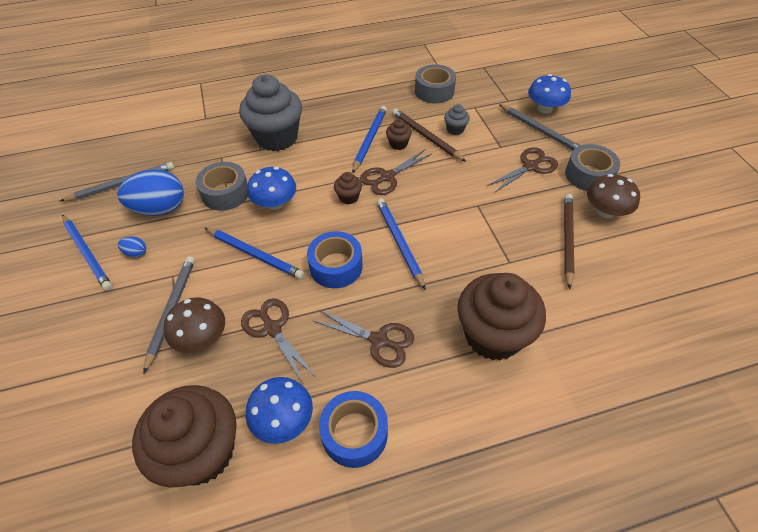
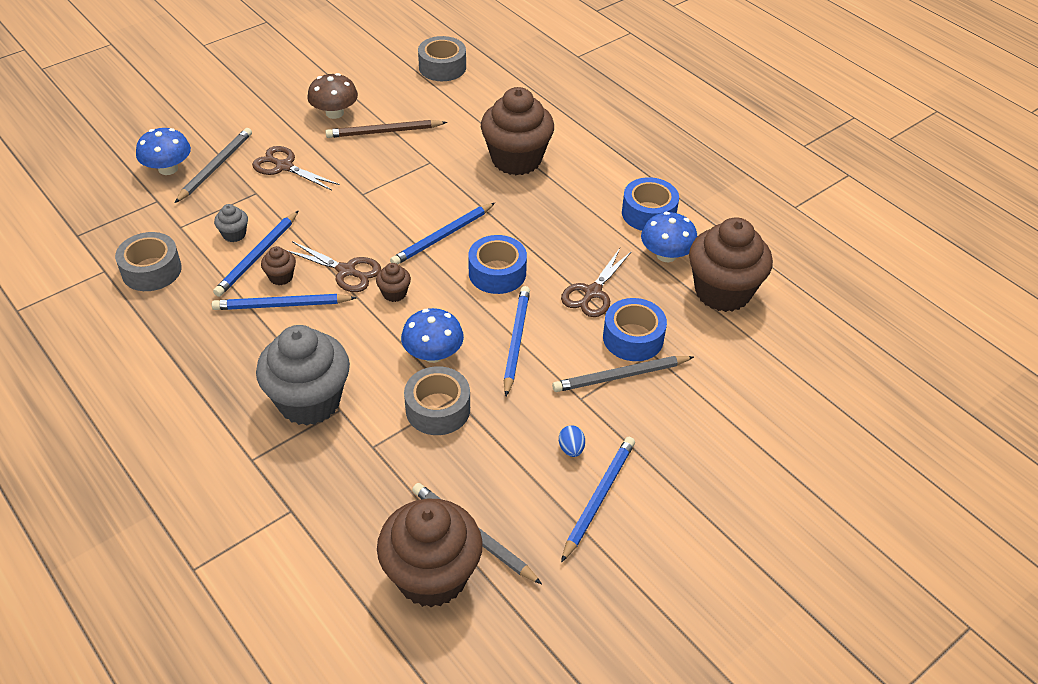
camera: 115 degrees left, 5 degrees down
blue egg [117,169,184,216] -> none
brown mushroom [164,297,225,353] -> blue tape [603,298,667,361]
brown scissors [312,310,414,368] -> none
brown pencil [392,109,466,162] -> blue pencil [213,210,299,297]
grey tape [565,144,620,191] -> grey tape moved to [418,36,466,81]
none -> brown cupcake [377,499,483,607]

